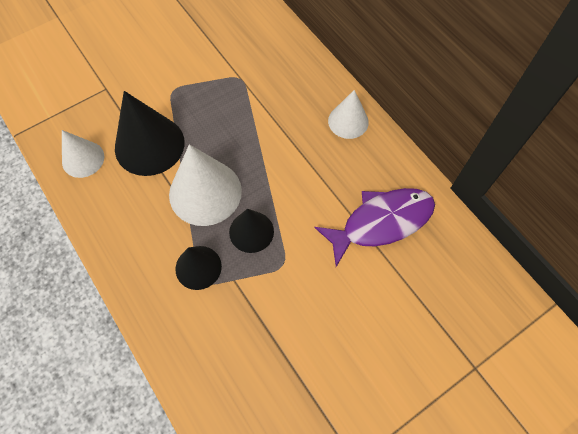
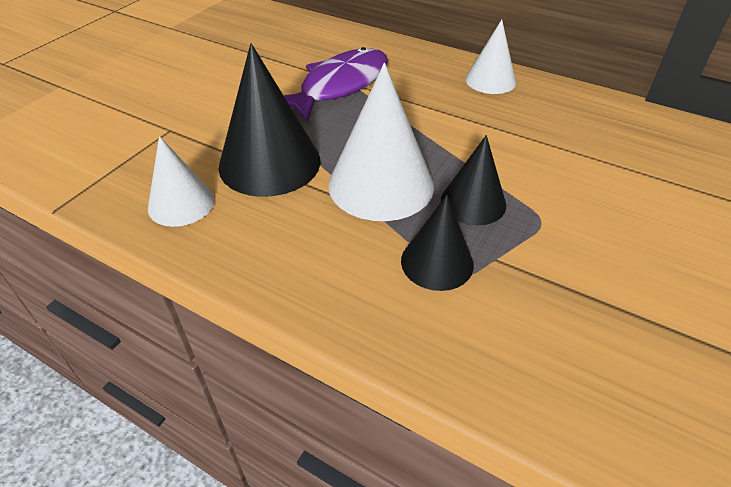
camera: 25 degrees left, 20 degrees down
purple fish [315,188,435,267] -> purple fish moved to [284,47,388,122]

